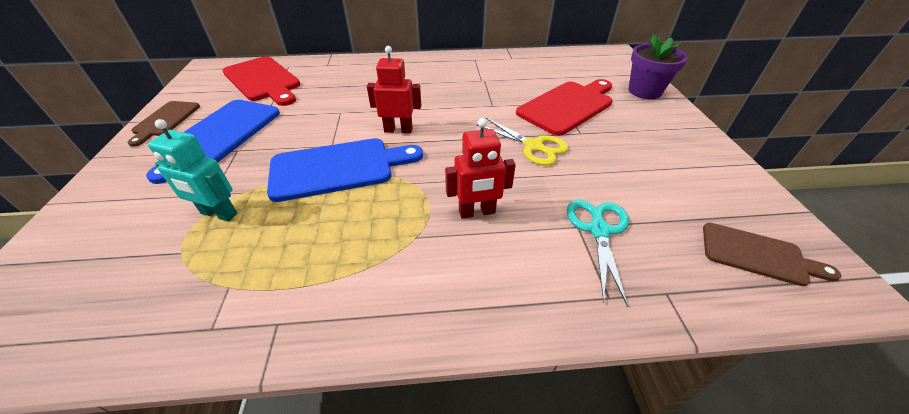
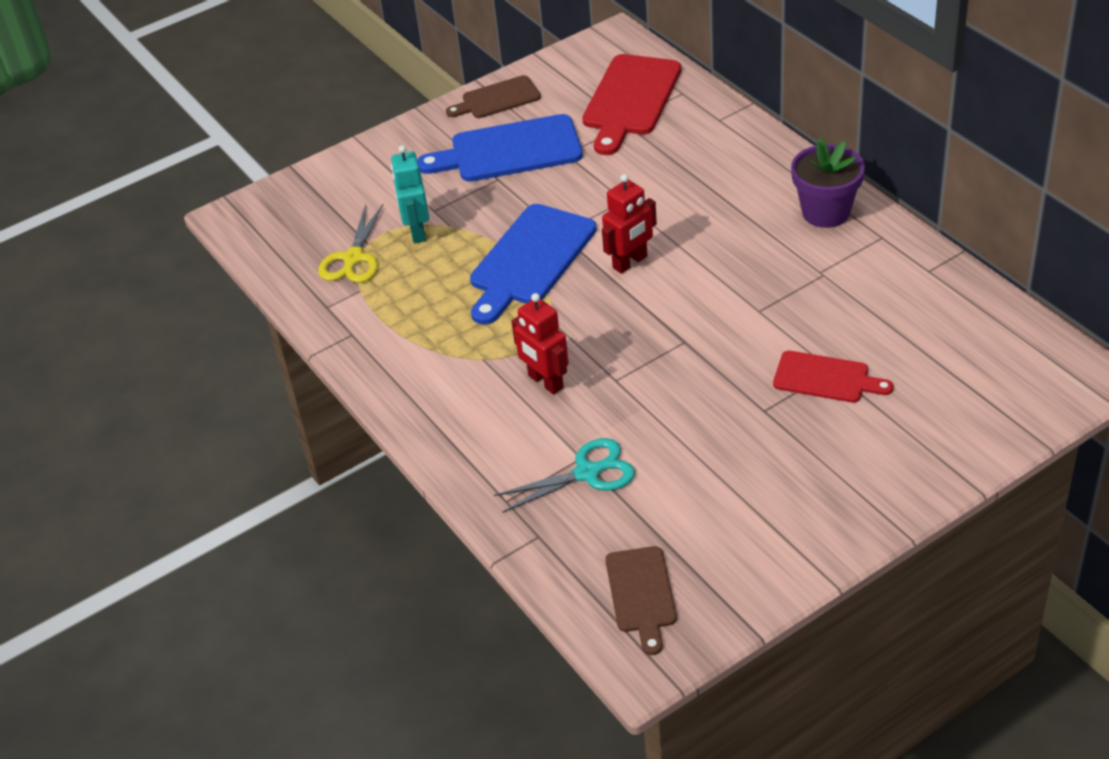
camera: 65 degrees right, 0 degrees up
blue cutting board [267,138,423,202] -> blue cutting board turned 75 degrees clockwise [470,204,597,325]
red robot [367,46,422,133] -> red robot turned 75 degrees clockwise [602,174,657,274]
yellow scissors [476,117,568,165] -> yellow scissors moved to [318,204,384,283]
red cutting board [516,79,613,136] -> red cutting board [773,351,894,403], size x0.60
purple flower pot [629,35,688,99] -> purple flower pot moved to [791,138,865,228]

